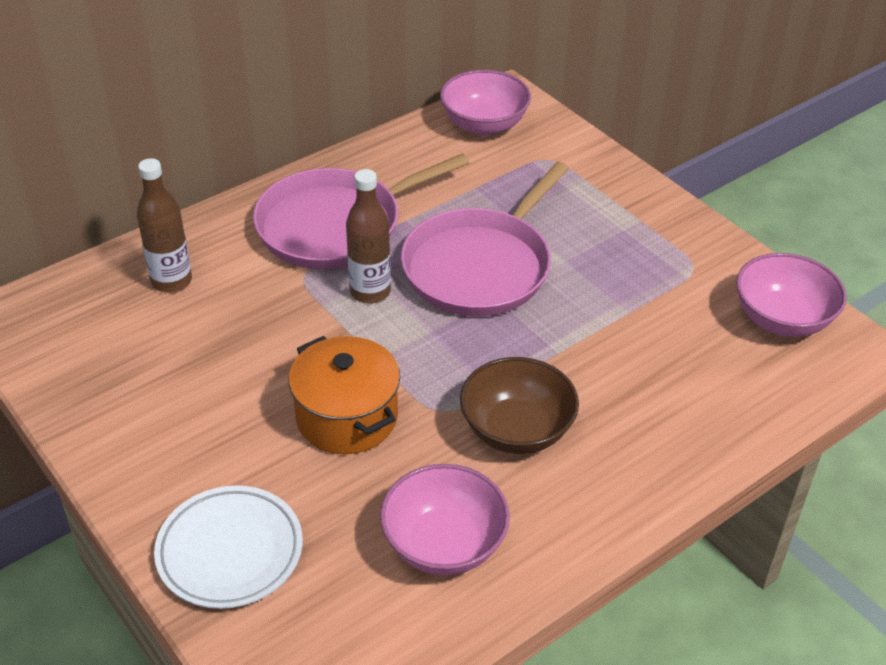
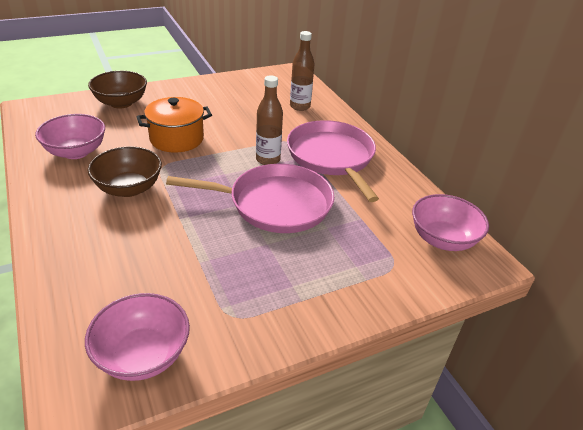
camera: 100 degrees right, 5 degrees down
white plate [154,486,303,609] -> brown bowl [88,71,147,109]
pink pan [401,162,569,316] -> pink pan turned 135 degrees clockwise [166,164,334,233]

